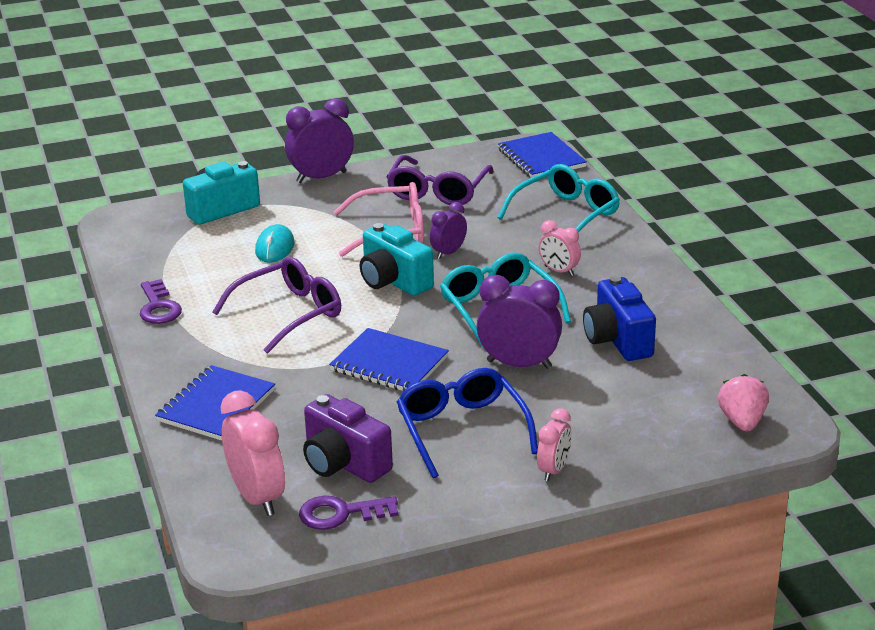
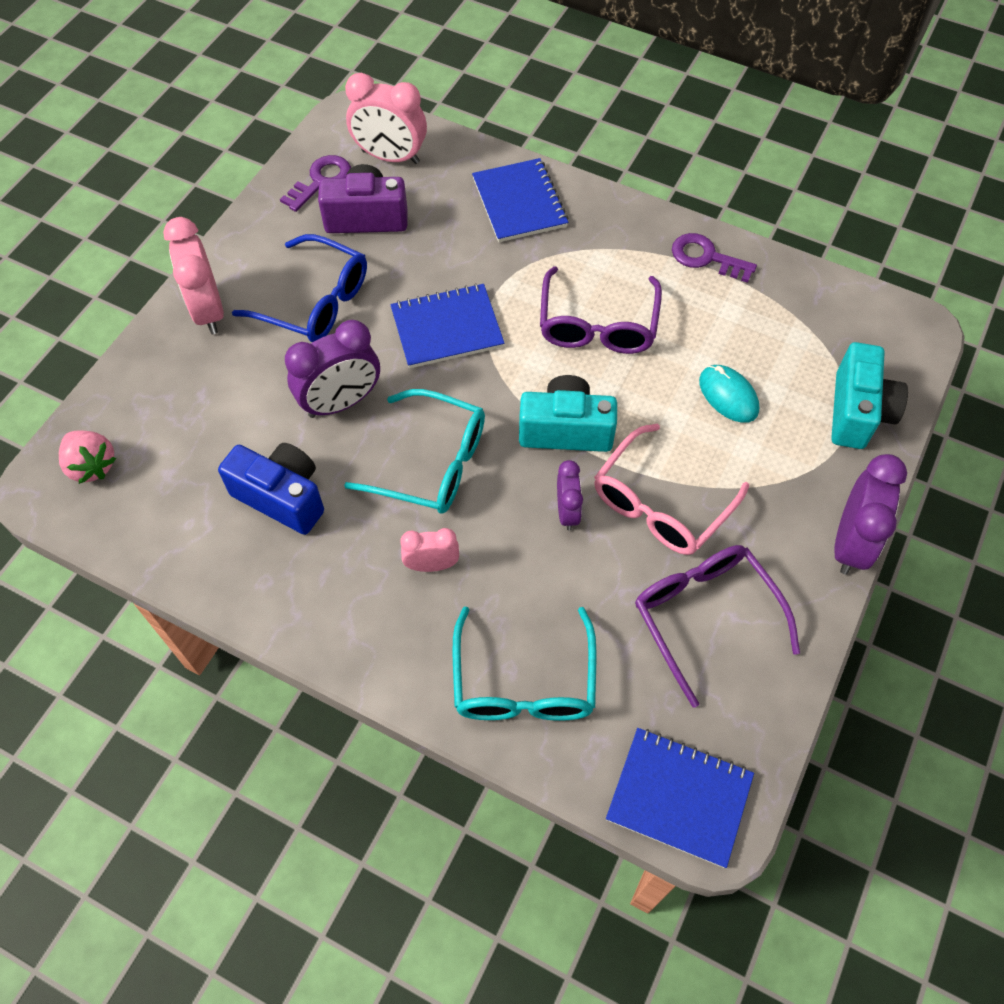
camera: 135 degrees right, 30 degrees up
pink clock [537,408,572,481] -> pink clock [163,217,224,334], size x1.71

